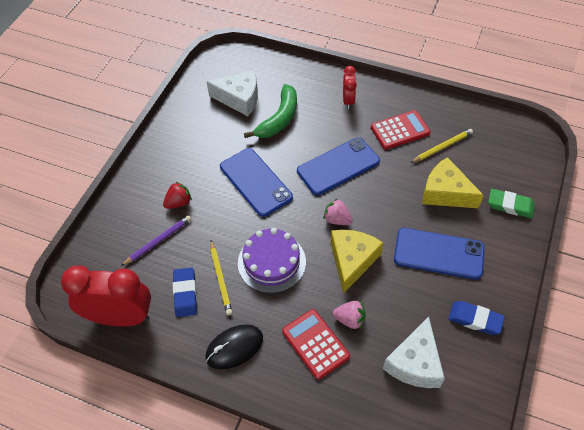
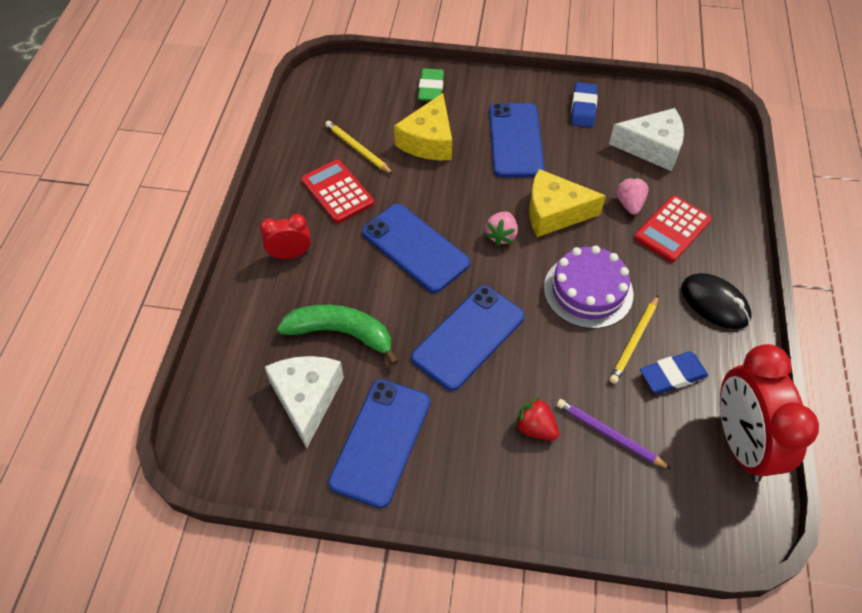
camera: 105 degrees left, 0 degrees up
yellow pencil [210,241,233,316] -> yellow pencil turned 150 degrees clockwise [609,295,659,384]
none -> blue phone [328,379,430,508]

